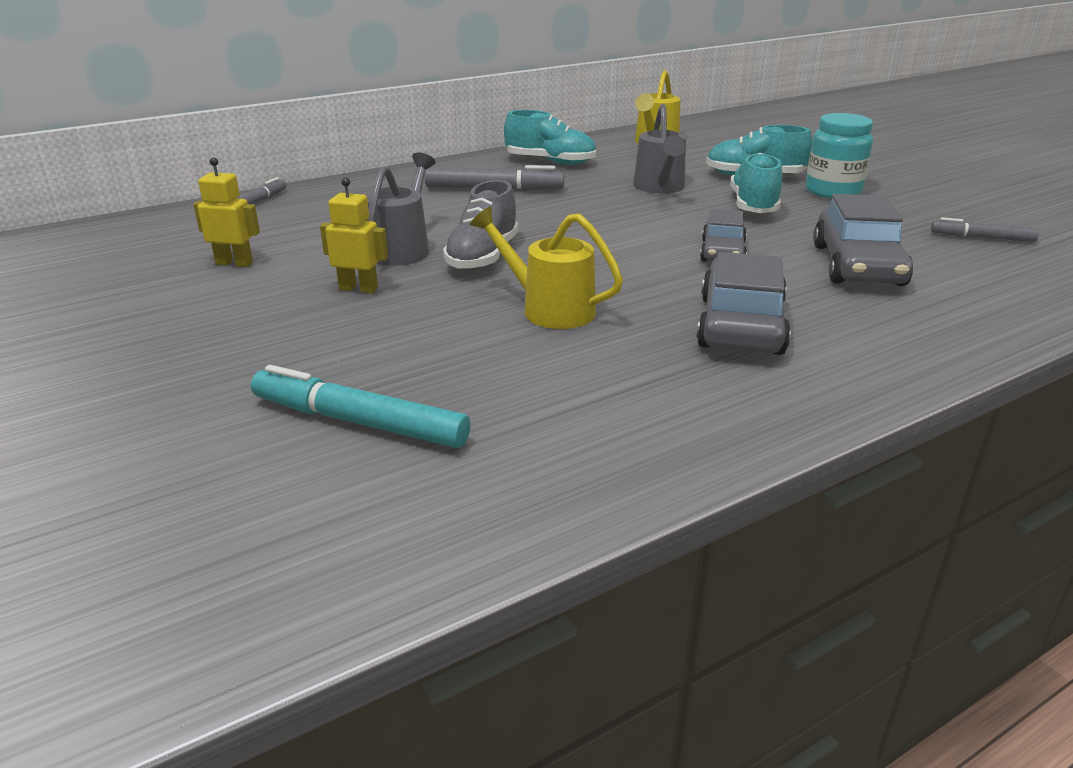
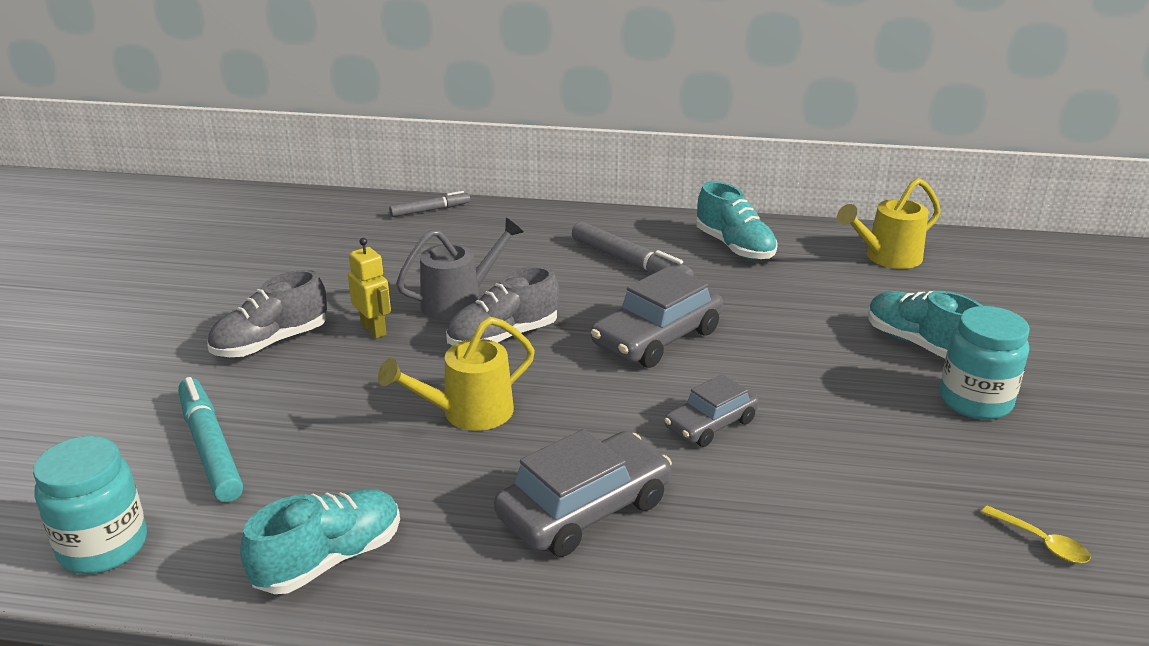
camera: 40 degrees right, 0 degrees up
yellow robot [193,157,260,267] -> none
yellow watering can [470,206,623,329] -> yellow watering can turned 105 degrees counterclockwise [378,317,535,431]
grey watering can [633,104,686,193] -> none
turquoise shoe [730,153,782,213] -> turquoise shoe moved to [240,489,400,594]
grey car [813,194,913,286] -> grey car moved to [591,266,723,368]
grey marker [931,217,1039,242] -> yellow spoon [981,505,1091,563]
none -> turquoise jar [33,436,147,574]
none -> grey shoe [208,270,327,357]

